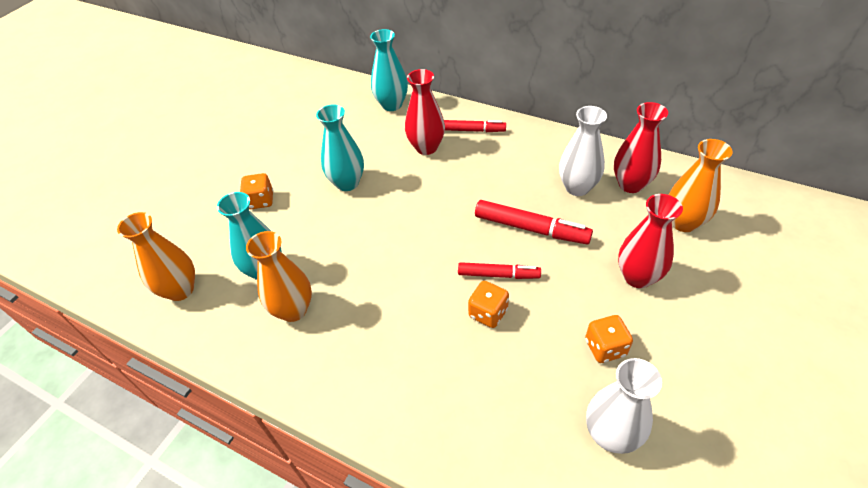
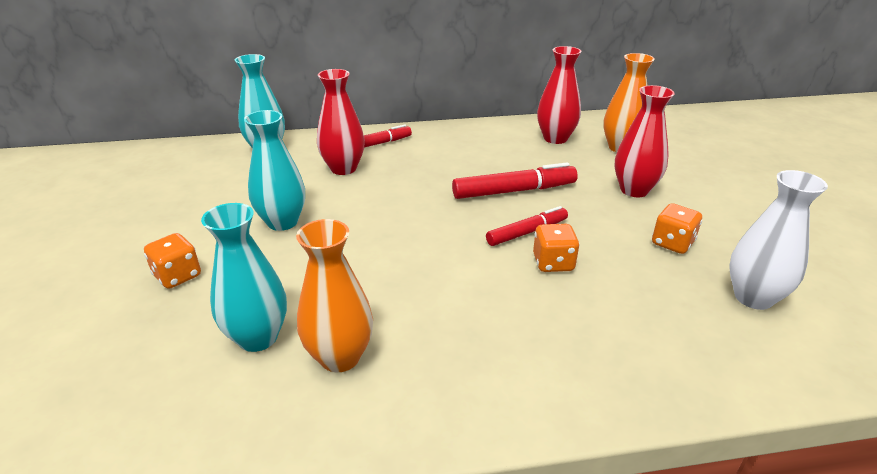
camera: 40 degrees left, 15 degrees down
orange vase [117,212,195,301] -> none
white vase [559,106,607,196] -> none

